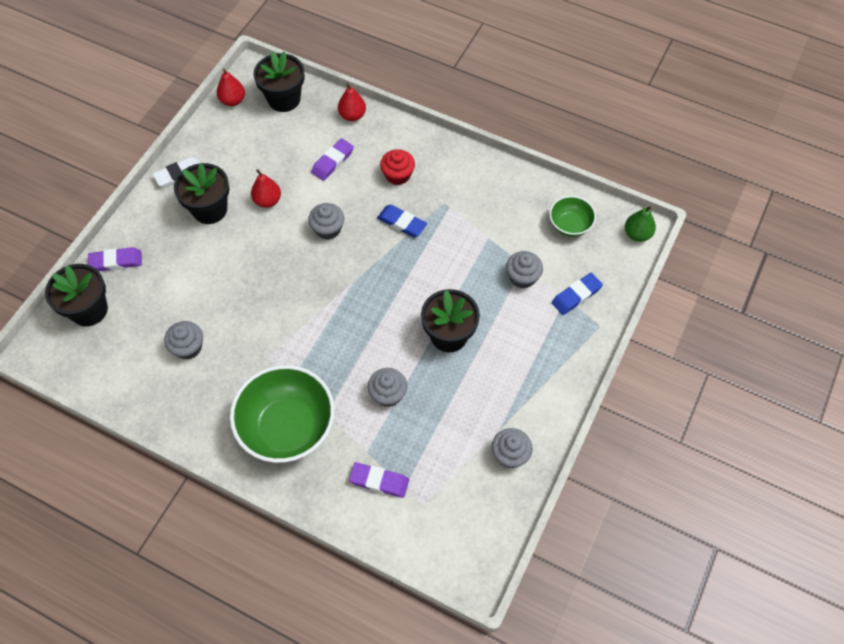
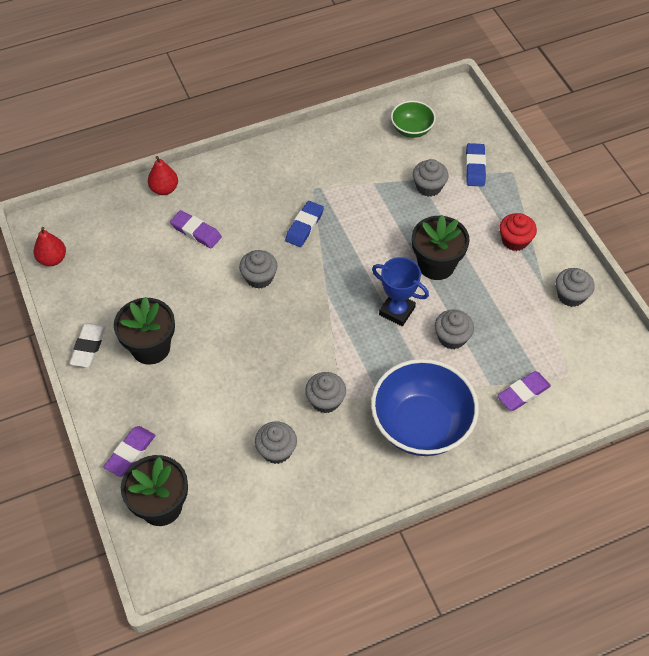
camera: 50 degrees left, 5 degrees down
green bowl [230,365,335,463] -> blue bowl [371,359,479,456]
red pear [251,169,281,208] -> none
black flower pot [254,51,304,112] -> none
purple eraser [311,138,354,181] -> purple eraser turned 45 degrees counterclockwise [170,210,222,248]
blue eraser [377,205,427,237] -> blue eraser turned 45 degrees counterclockwise [285,201,324,247]
red cupcake [380,149,415,185] -> red cupcake moved to [499,213,537,251]
green pear [625,206,656,242] -> none
none -> grey cupcake [305,372,346,413]
none -> blue trophy [372,257,429,326]

